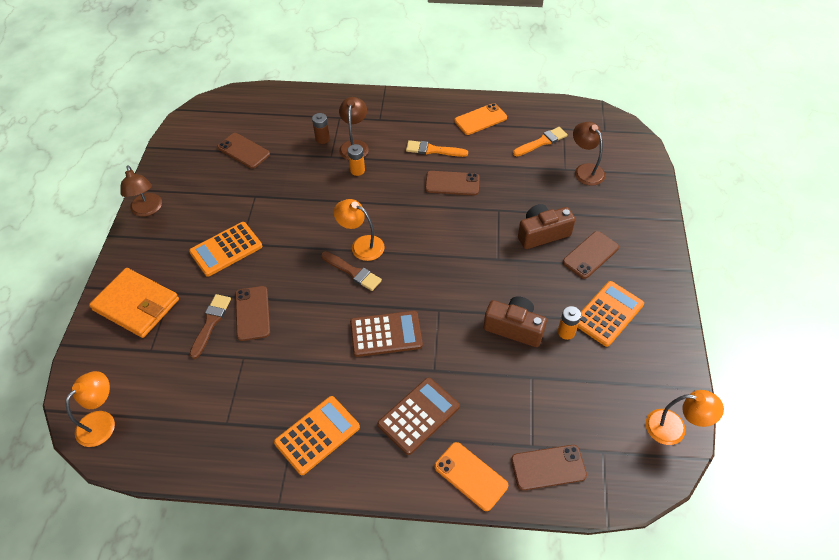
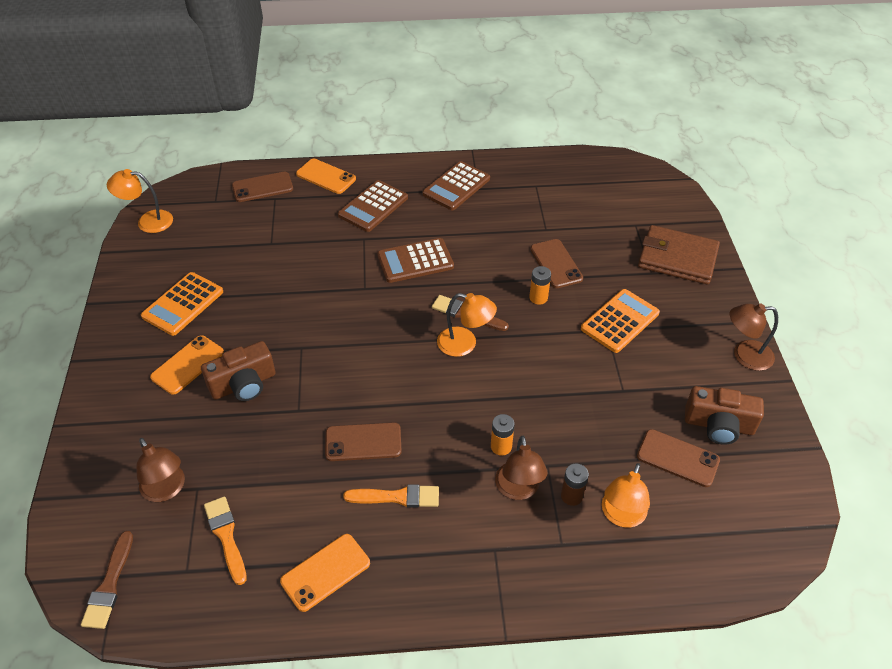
camera: 170 degrees right, 5 degrees down
orange lamp [65,371,115,447] -> orange lamp moved to [602,463,650,528]
orange wallet [89,268,179,338] -> brown wallet [638,225,720,285]
brown lamp [120,165,162,217] -> brown lamp turned 60 degrees counterclockwise [730,304,778,371]
brown brush [189,294,231,359] -> brown brush moved to [81,531,133,629]
orange calculator [274,396,360,475] -> brown calculator [423,161,490,210]
brown camera [484,296,547,347] -> brown camera moved to [685,386,764,445]
orange brush [513,127,568,156] -> orange brush turned 105 degrees clockwise [204,496,247,585]
orange battery [558,306,581,340] -> orange battery moved to [529,266,551,305]
brown phone [563,231,619,279] -> orange phone [150,335,224,395]

